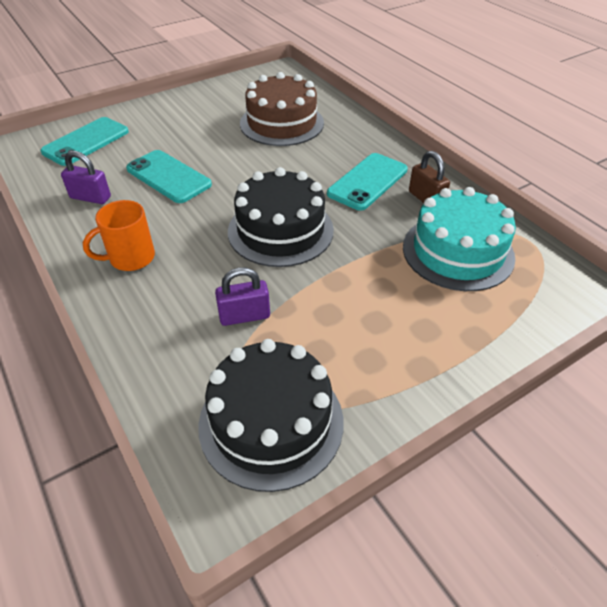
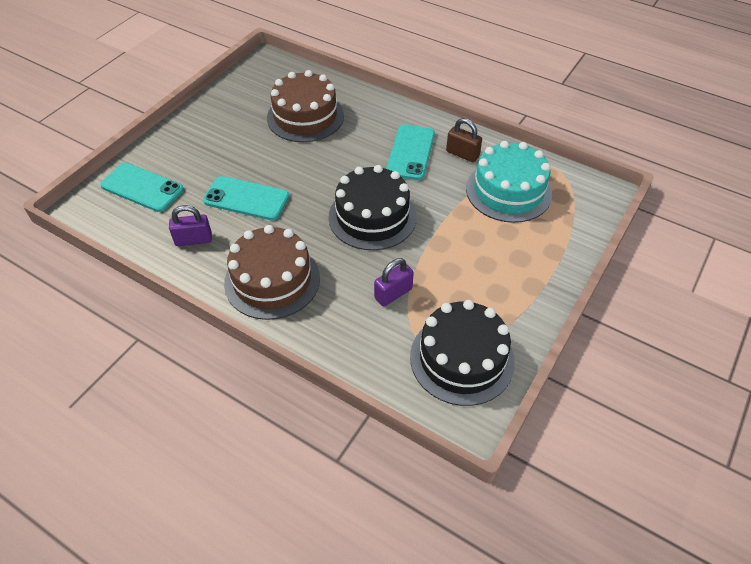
camera: 25 degrees left, 5 degrees up
turquoise phone [41,117,129,166] -> turquoise phone turned 75 degrees counterclockwise [100,163,184,212]
orange mug [83,200,155,271] -> brown cake [224,225,320,320]

